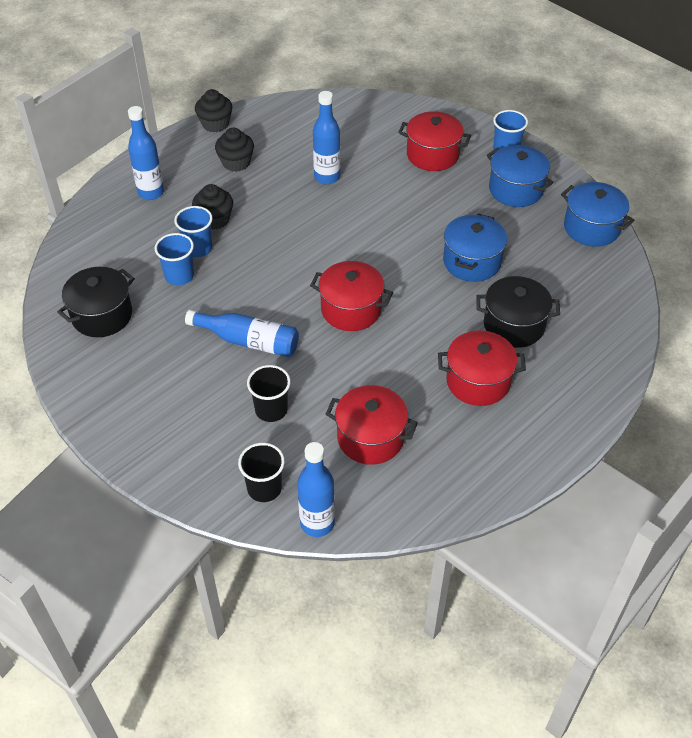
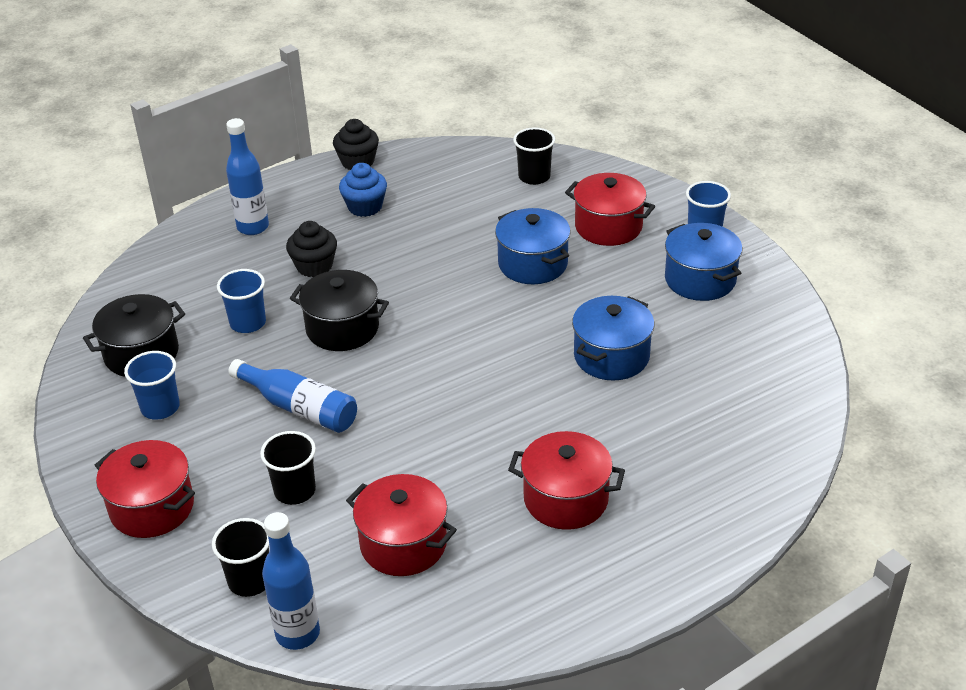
camera: 15 degrees right, 10 degrees down
blue cup [174,206,213,257] -> blue cup moved to [124,351,180,420]
black cupcake [215,128,254,172] -> blue cupcake [339,163,387,217]
red pot [310,261,393,331] -> red pot moved to [95,440,195,538]
blue bottle [313,91,340,184] -> none
black pot [477,276,560,348] -> black pot moved to [290,270,389,351]
blue pot [561,182,634,247] -> blue pot moved to [495,208,571,284]
none -> black cup [513,127,555,185]

